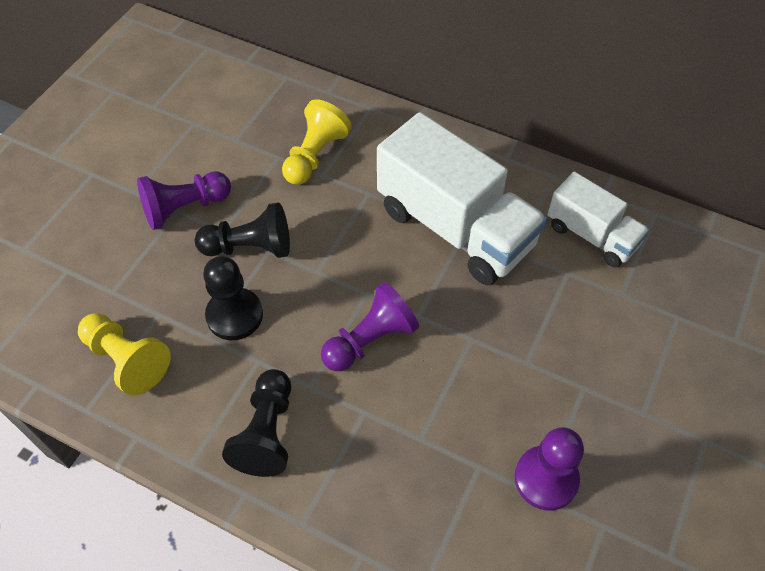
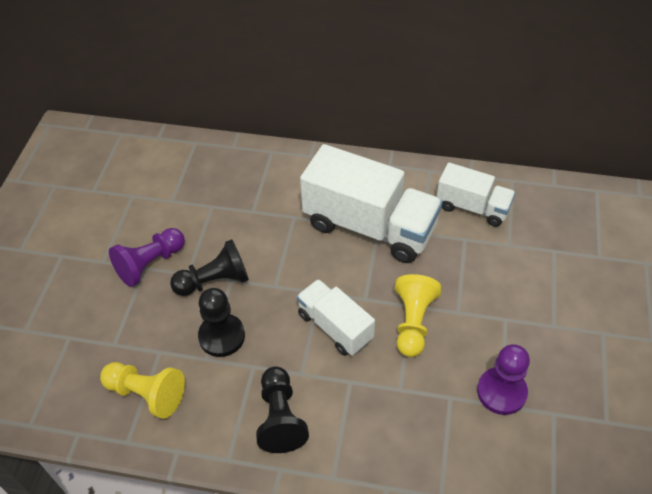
camera: 15 degrees left, 5 degrees down
yellow pawn [282,99,352,185] -> yellow pawn moved to [395,274,441,357]
purple pawn [321,282,419,371] -> white truck [297,279,375,356]

